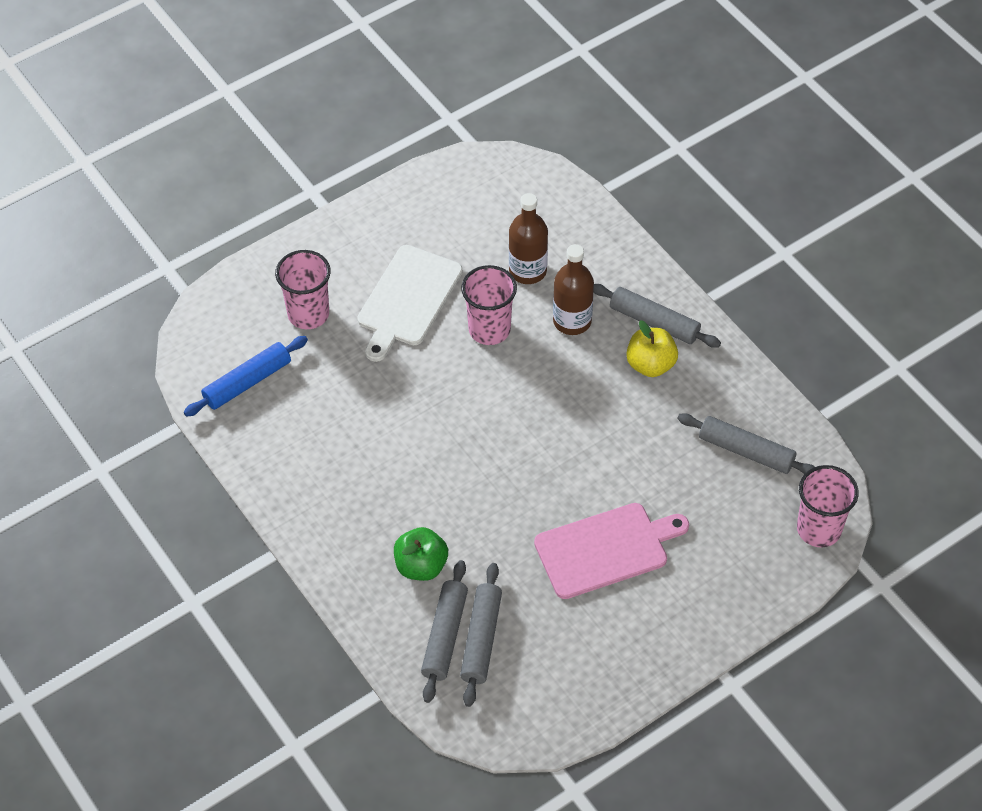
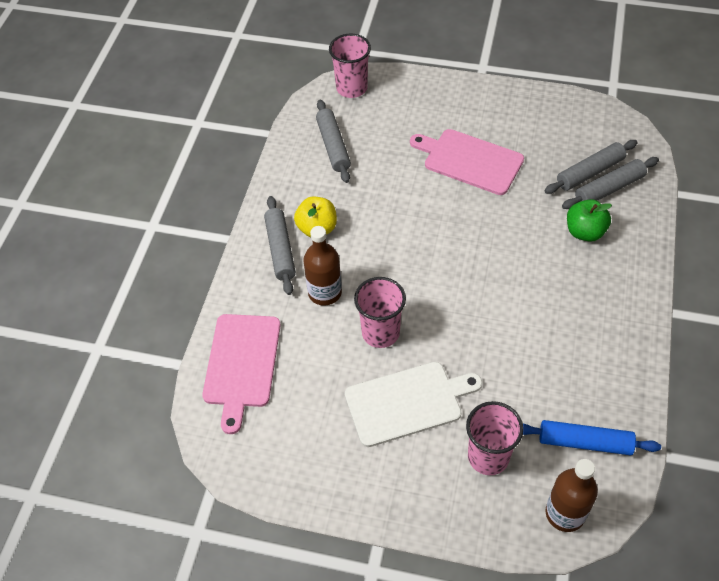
camera: 130 degrees left, 0 degrees up
brown bottle [509,193,548,284] -> brown bottle moved to [545,459,598,532]
none -> pink cutting board [202,314,281,434]

